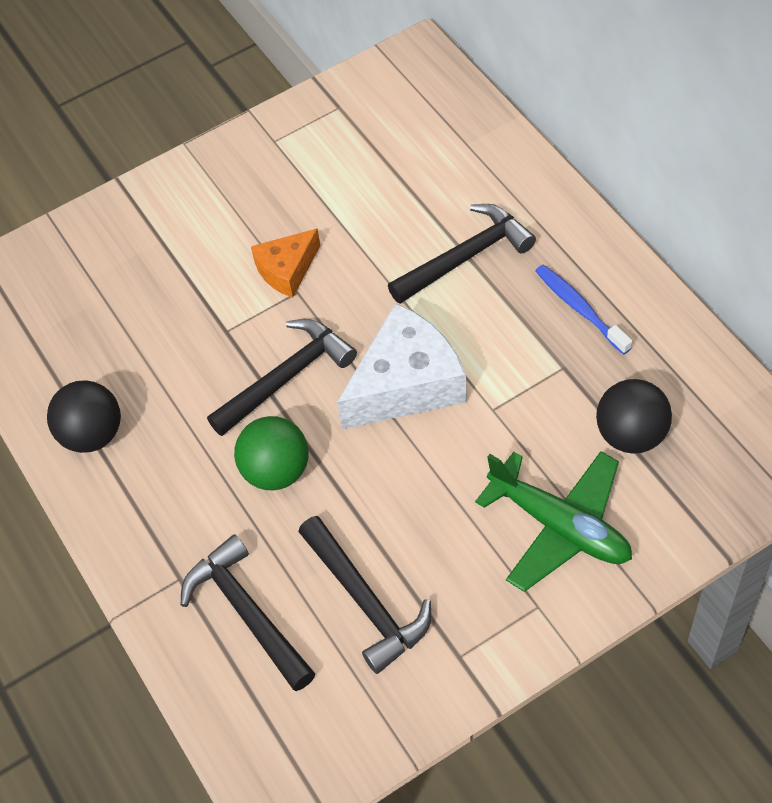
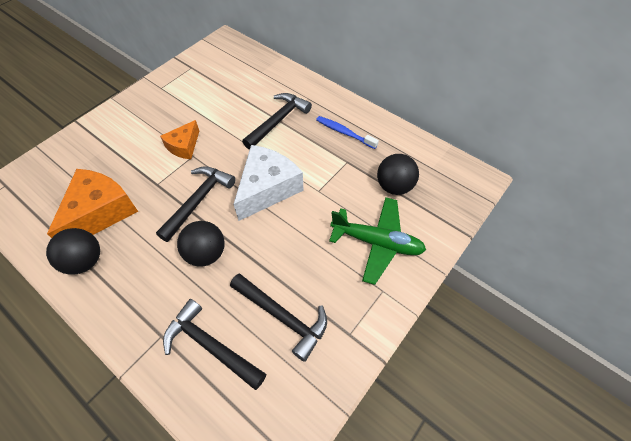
camera: 25 degrees left, 0 degrees up
green ball [234,416,309,490] -> black ball [177,221,225,267]
none -> orange cheese [47,169,138,238]

